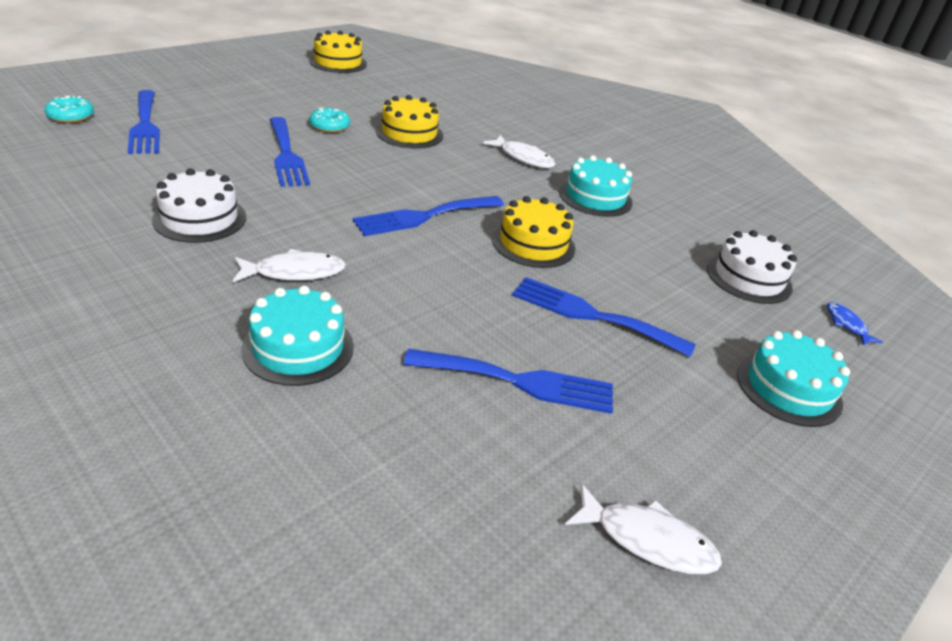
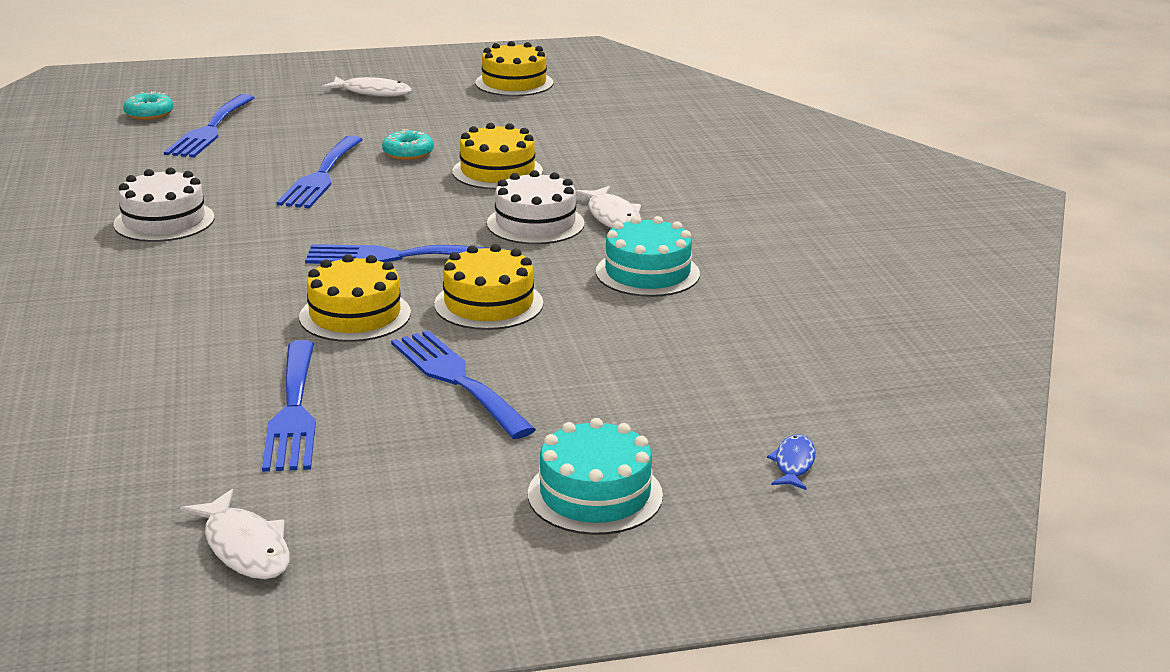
camera: 35 degrees right, 10 degrees down
white fish [233,249,346,282] -> white fish moved to [321,76,412,97]
turquoise cake [242,286,354,386] -> none
blue fork [403,349,613,414] -> blue fork turned 45 degrees clockwise [262,340,316,472]
white cake [707,230,797,304] -> white cake moved to [487,170,584,244]
none -> yellow cake [299,254,411,342]

